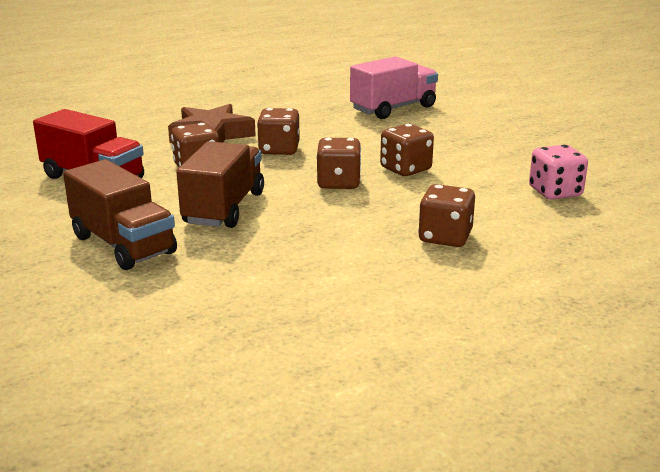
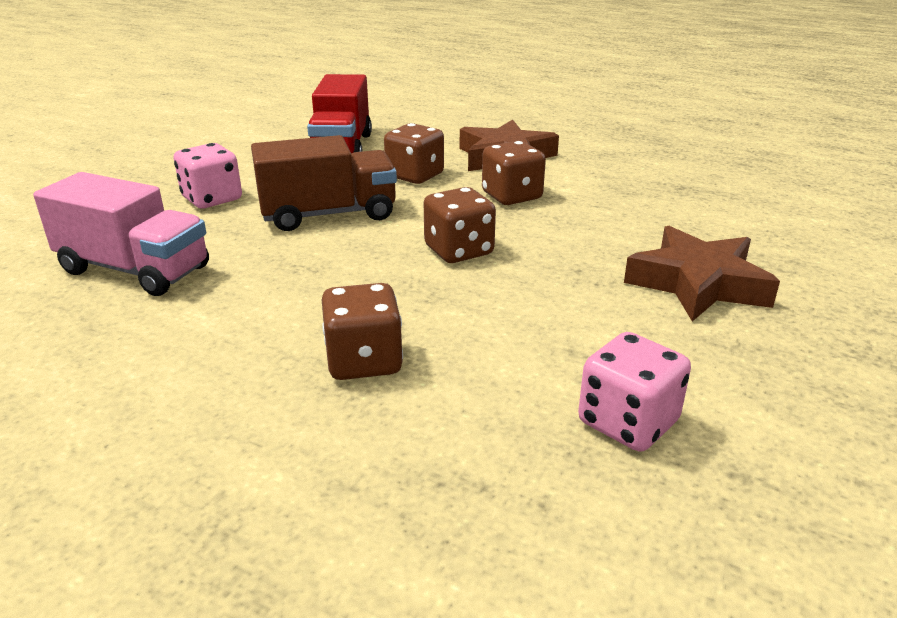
camera: 60 degrees right, 5 degrees up
brown truck [63,159,177,270] -> pink dice [174,143,242,208]
pink truck [350,56,438,119] -> pink truck moved to [33,172,209,296]
brown dice [380,124,434,176] -> none
none -> brown star [624,226,780,321]

